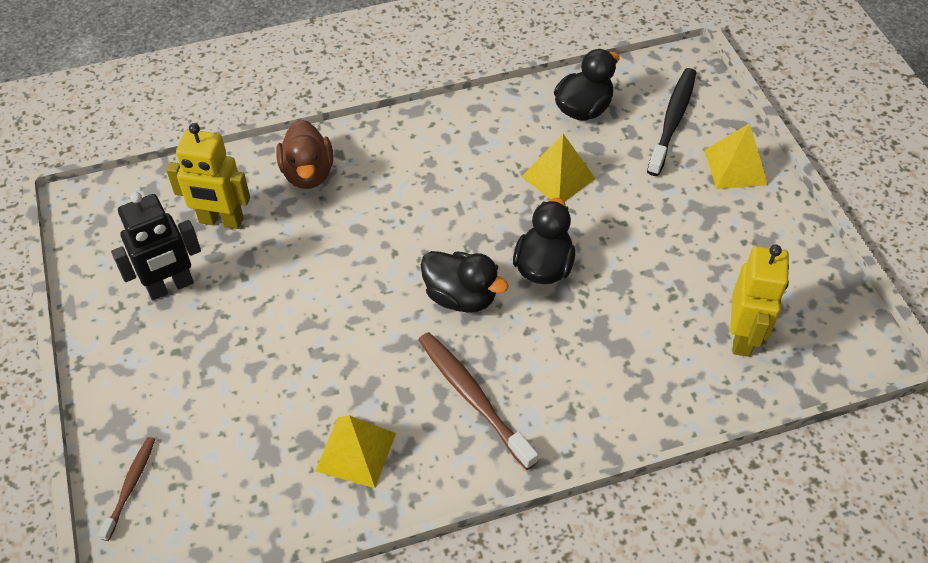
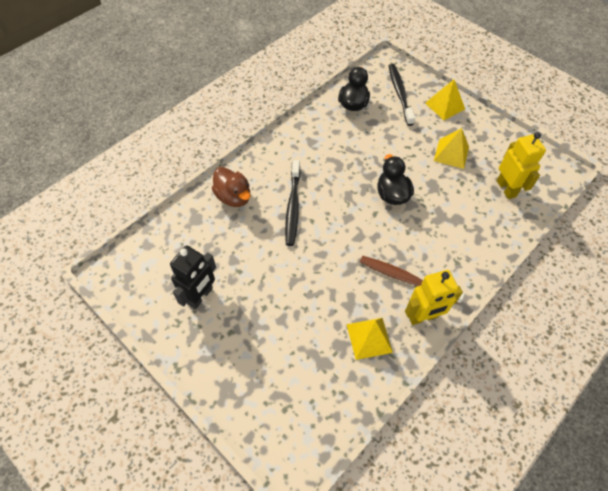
camera: 30 degrees left, 5 degrees up
brown toothbrush [98,437,155,541] -> none
yellow robot [166,123,250,229] -> yellow robot moved to [405,270,463,325]
black duck [421,251,509,312] -> none
yellow pyramid [521,134,596,202] -> yellow pyramid moved to [434,128,469,169]
none -> black toothbrush [285,160,300,246]

